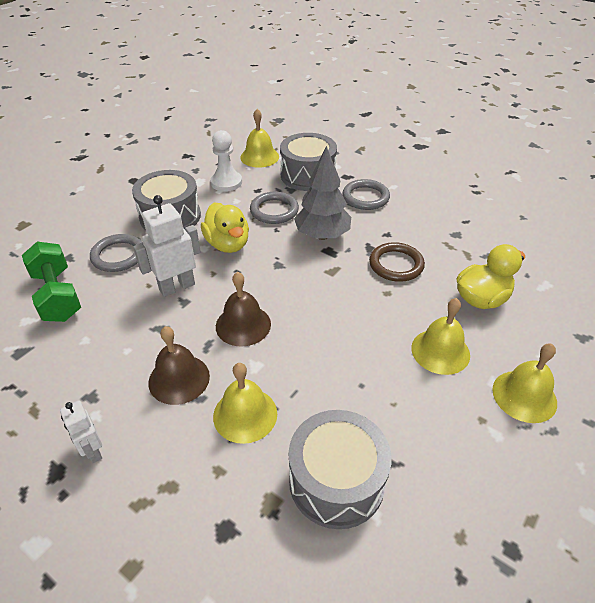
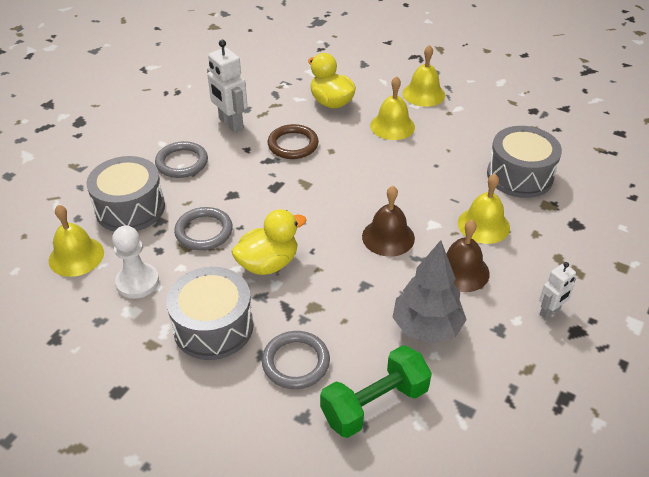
camera: 95 degrees left, 0 degrees up
white robot [133,195,201,297] -> white robot moved to [207,40,248,132]
grey tree [294,146,351,240] -> grey tree moved to [392,240,467,344]

